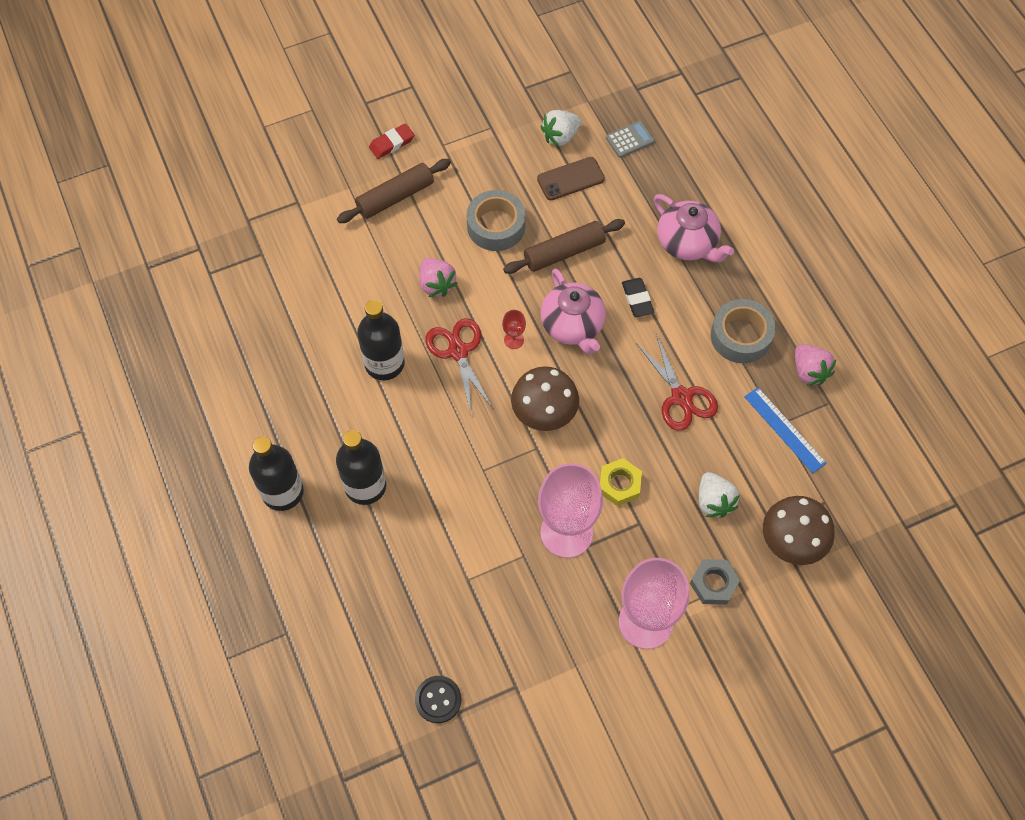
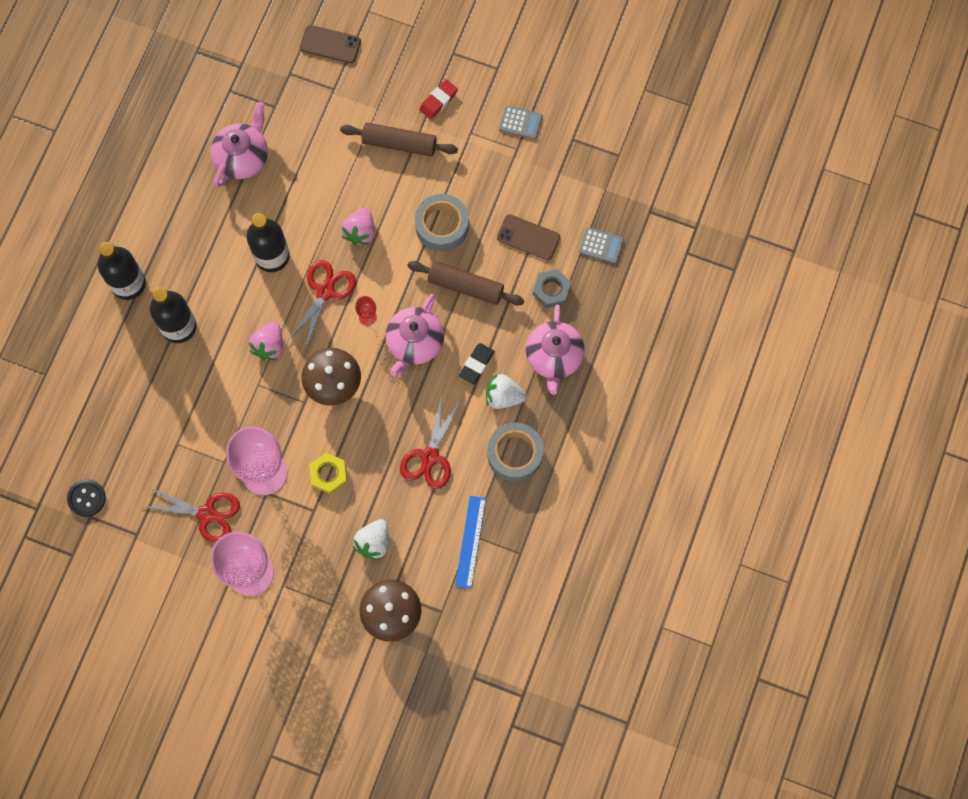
camera: 45 degrees right, 10 degrees up
red eraser [369,123,414,159] -> red eraser turned 60 degrees counterclockwise [419,79,458,119]
white strawberry [541,110,581,147] -> white strawberry moved to [486,374,527,409]
grey nut [690,559,740,604] -> grey nut moved to [533,269,571,308]
pink strawberry [795,344,836,386] -> pink strawberry moved to [249,322,283,360]
none -> red scissors [144,487,240,543]
none -> pink teapot [211,102,268,188]
none -> brown phone [300,25,361,63]
none -> grey calculator [499,105,543,139]

